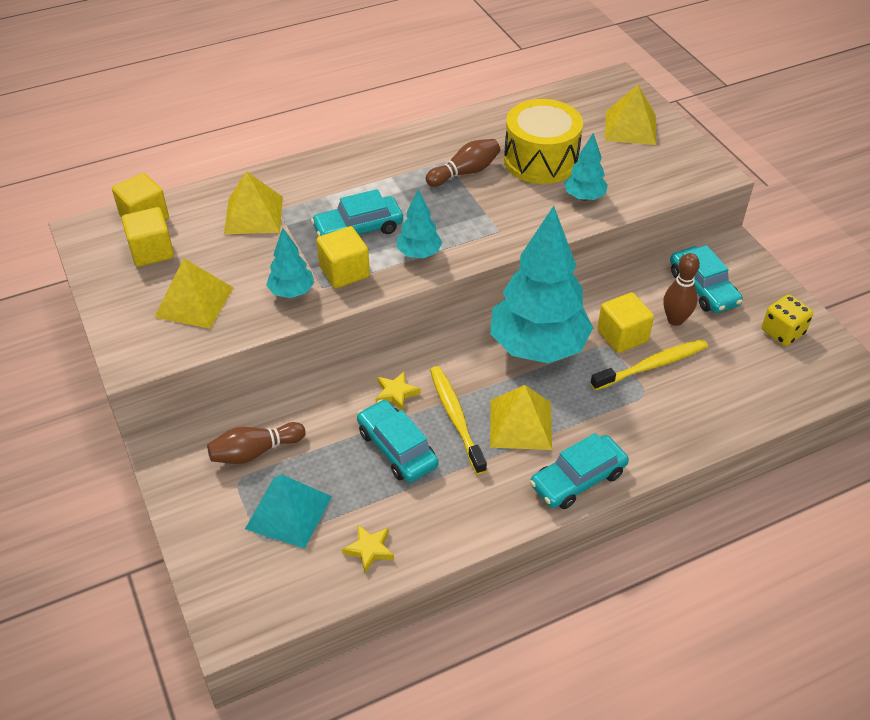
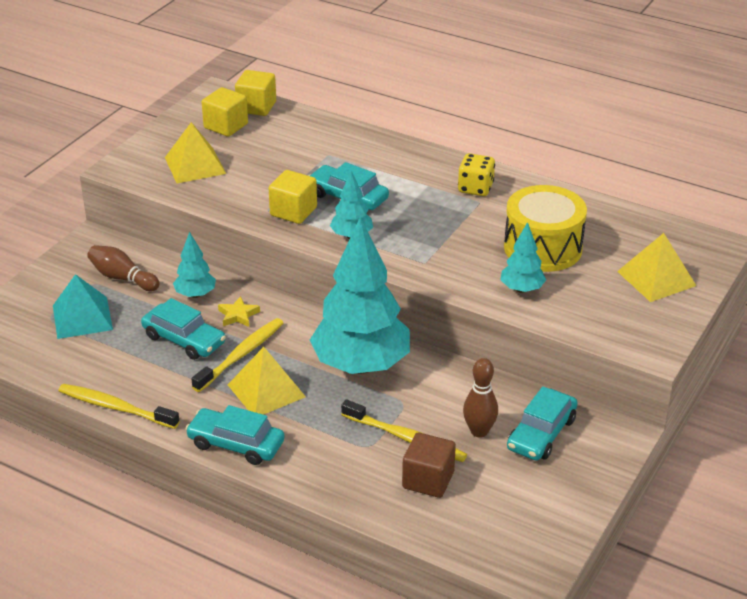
camera: 55 degrees right, 10 degrees down
yellow pyramid [224,171,283,234] -> none
turquoise tree [266,228,314,298] -> turquoise tree moved to [173,232,216,298]
yellow star [342,524,394,573] -> none
turquoise car [357,399,439,482] -> turquoise car turned 105 degrees clockwise [141,298,226,360]
brown bowling pin [425,139,500,187] -> none
yellow cube [597,292,654,353] -> none
yellow dice [762,295,813,346] -> yellow dice moved to [458,153,495,196]
none -> yellow toothbrush [58,384,180,429]
none -> brown cube [402,433,456,498]

